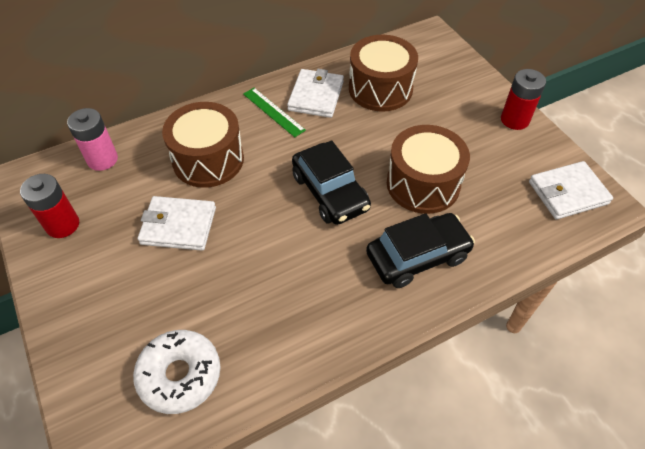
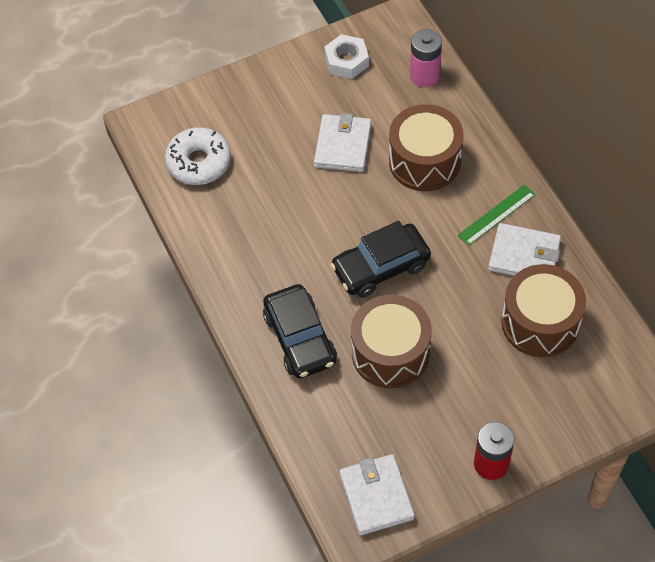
camera: 95 degrees right, 5 degrees up
red battery [20,174,79,238] -> white nut [324,34,369,79]

